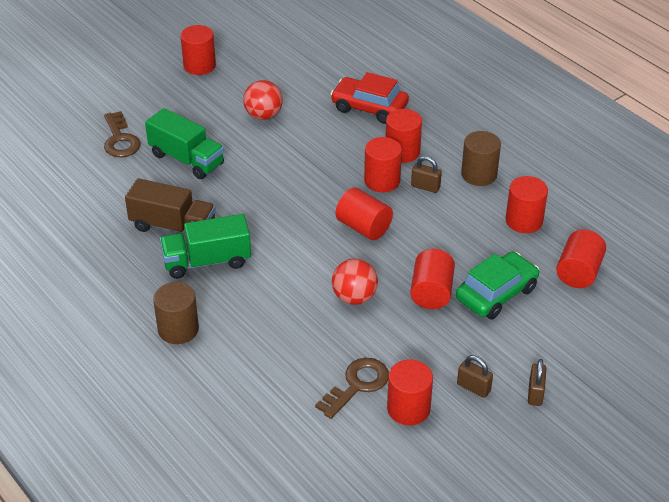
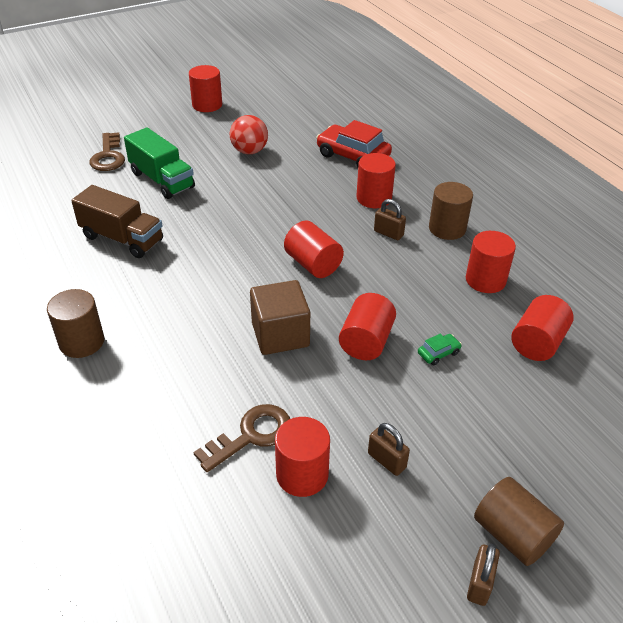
camera: 10 degrees right, 0 degrees up
green truck [160,214,251,279] -> none
red ball [332,258,378,305] -> brown cube [250,280,310,355]
red cylinder [364,137,402,192] -> none
green car [456,252,539,319] -> green car [418,334,462,365], size x0.44
brown padlock [528,359,546,406] -> brown padlock moved to [467,543,500,606]
none -> brown cylinder [474,477,564,566]

